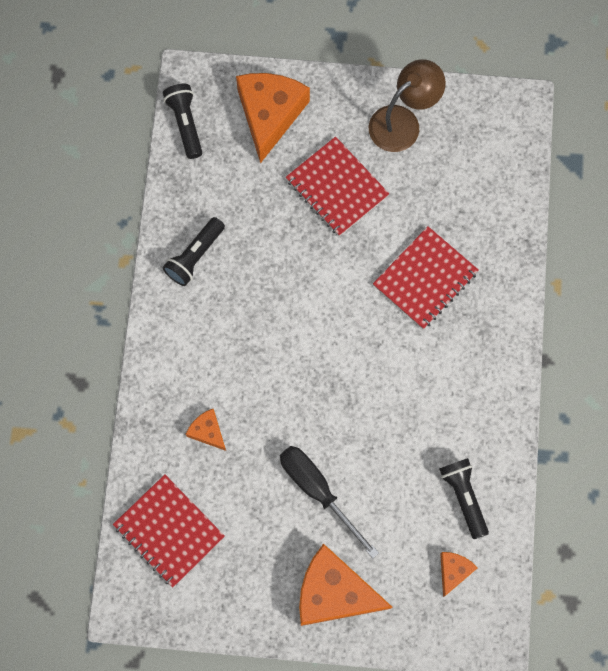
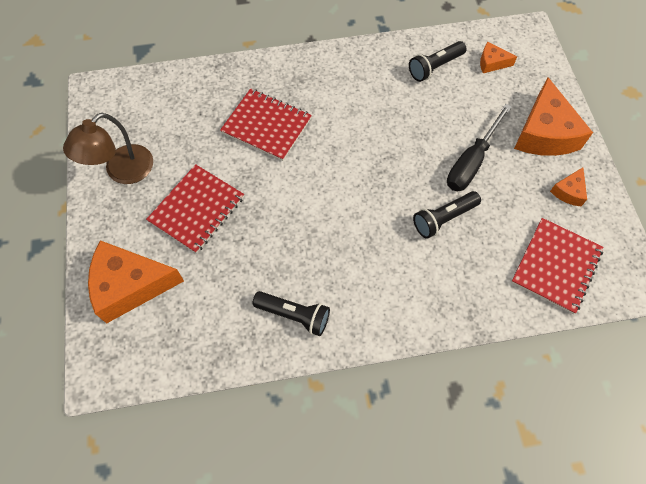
camera: 105 degrees left, 10 degrees down
black flashlight [163,84,202,159] -> black flashlight moved to [413,191,481,239]
orange cheese [186,409,226,451] -> orange cheese moved to [550,167,587,206]
brown lamp [369,59,446,152] -> brown lamp turned 90 degrees counterclockwise [63,113,153,184]

